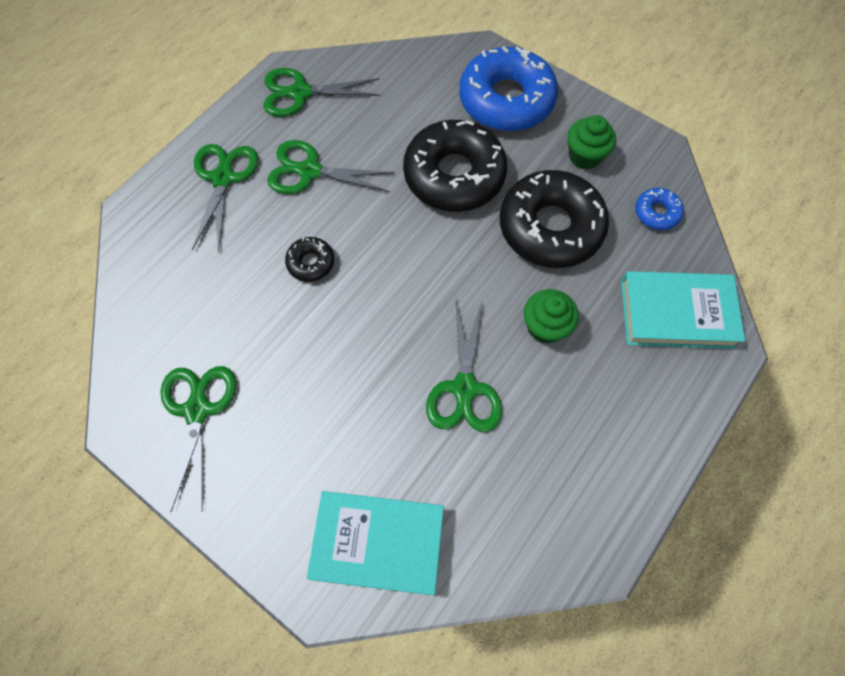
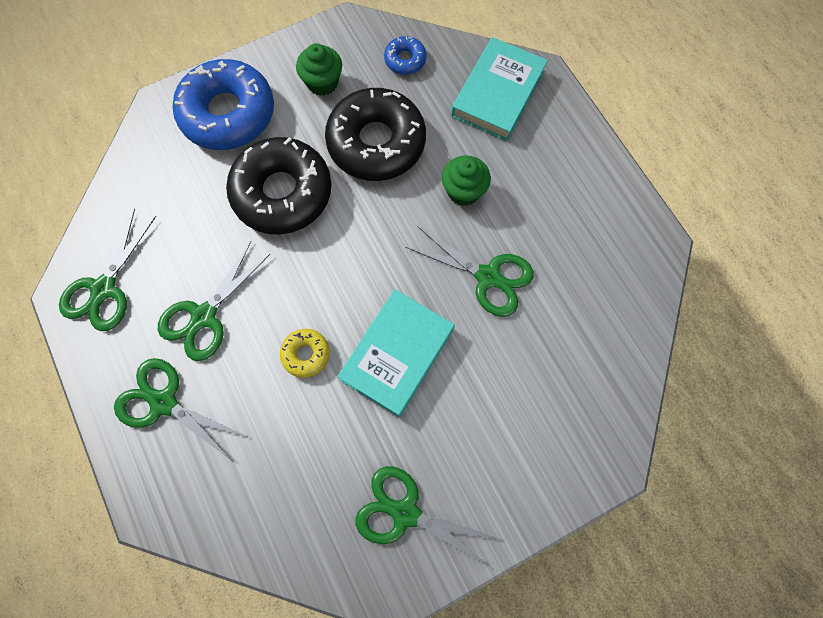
camera: 65 degrees left, 5 degrees up
black donut [285,237,334,282] -> yellow donut [280,329,330,378]
turquoise book [307,491,444,595] -> turquoise book moved to [337,289,455,417]

